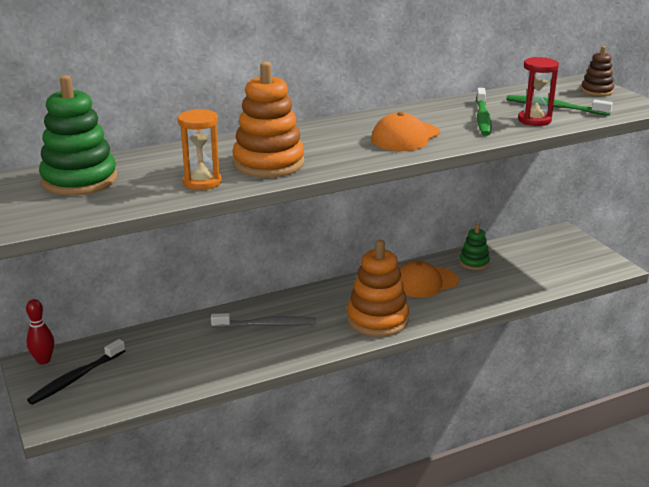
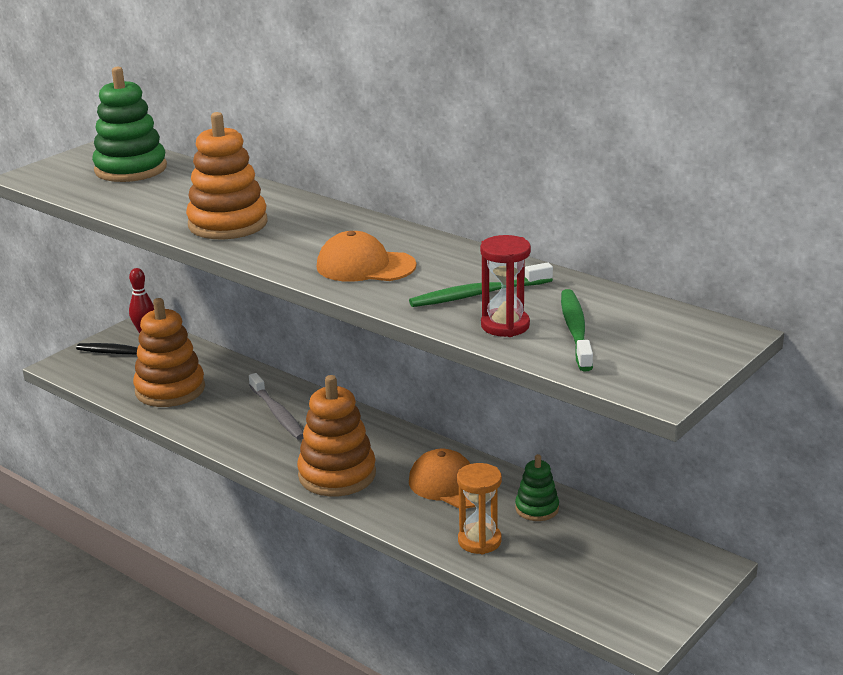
camera: 65 degrees right, 0 degrees up
orange hourglass [178,109,222,190] -> orange hourglass moved to [457,463,502,554]
brown stacking toy [581,46,614,96] -> none
none -> orange stacking toy [133,298,205,407]

